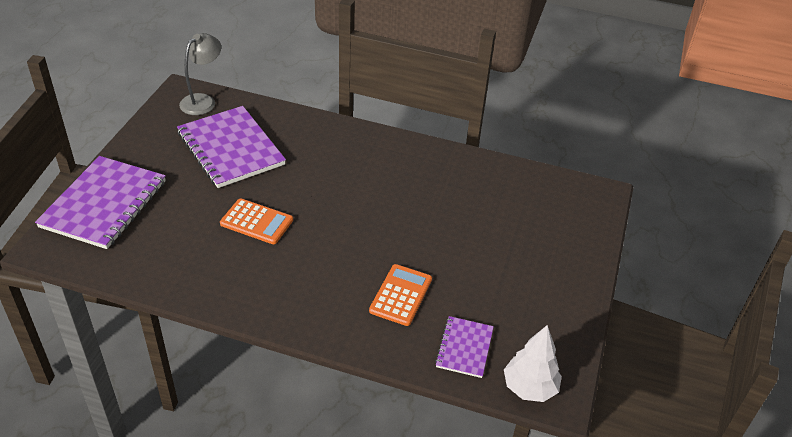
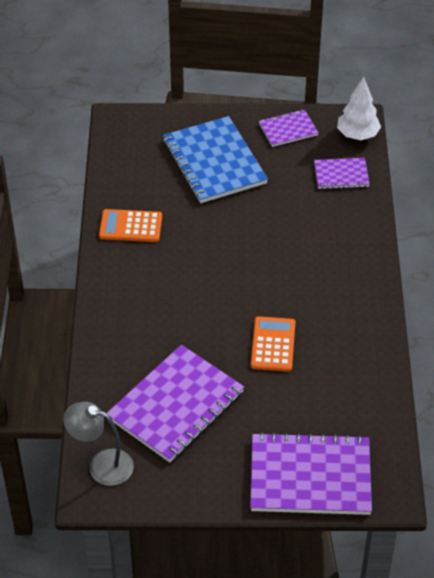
camera: 105 degrees left, 5 degrees up
orange calculator [369,264,432,326] -> orange calculator moved to [99,209,162,242]
none -> blue notebook [163,116,268,203]
none -> purple notebook [259,109,319,147]

